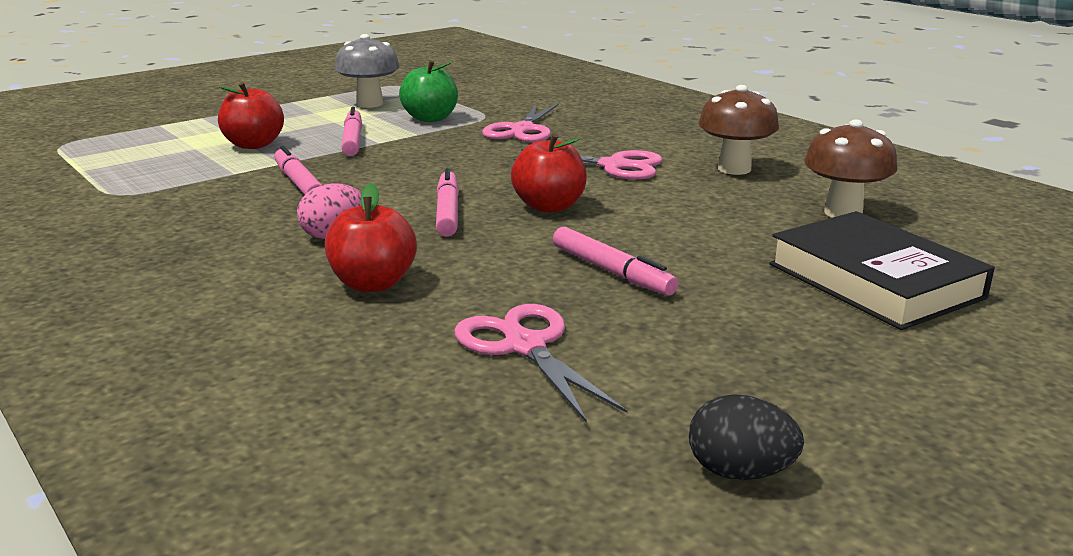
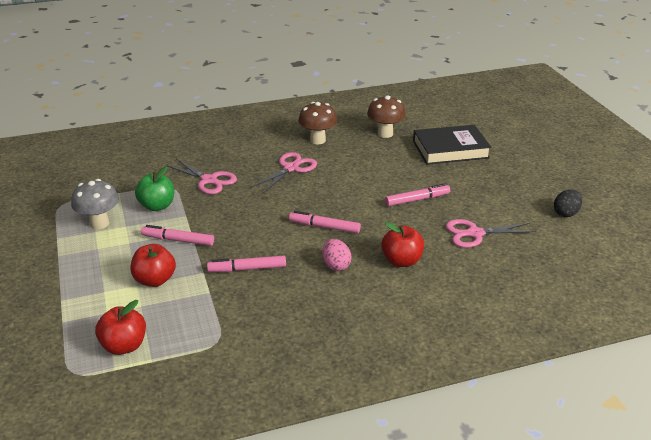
camera: 70 degrees left, 10 degrees up
red apple [511,133,587,213] -> red apple moved to [95,300,146,355]

